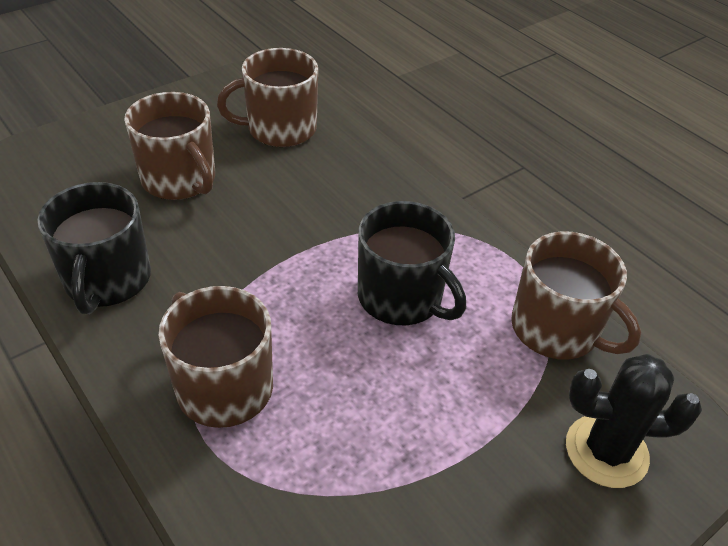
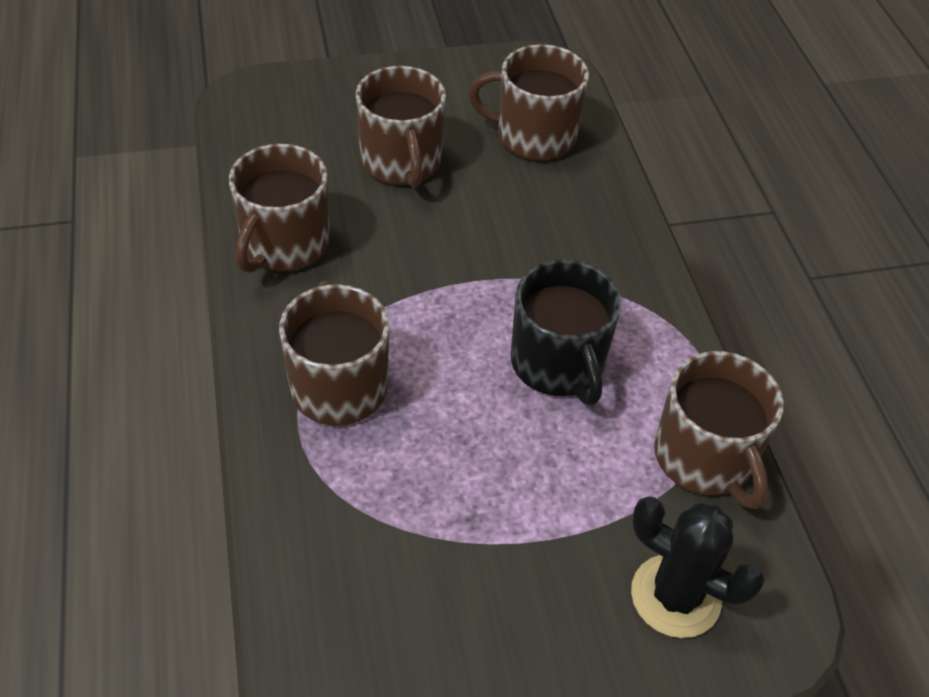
camera: 25 degrees right, 5 degrees up
black mug [37,182,151,314] -> brown mug [229,144,330,273]

